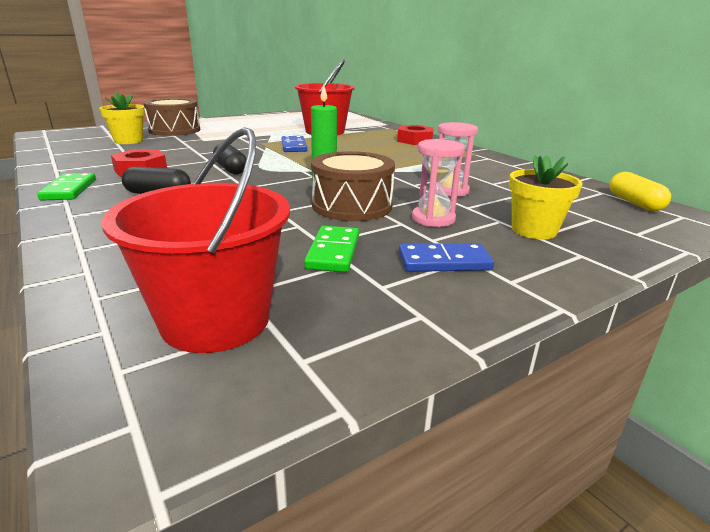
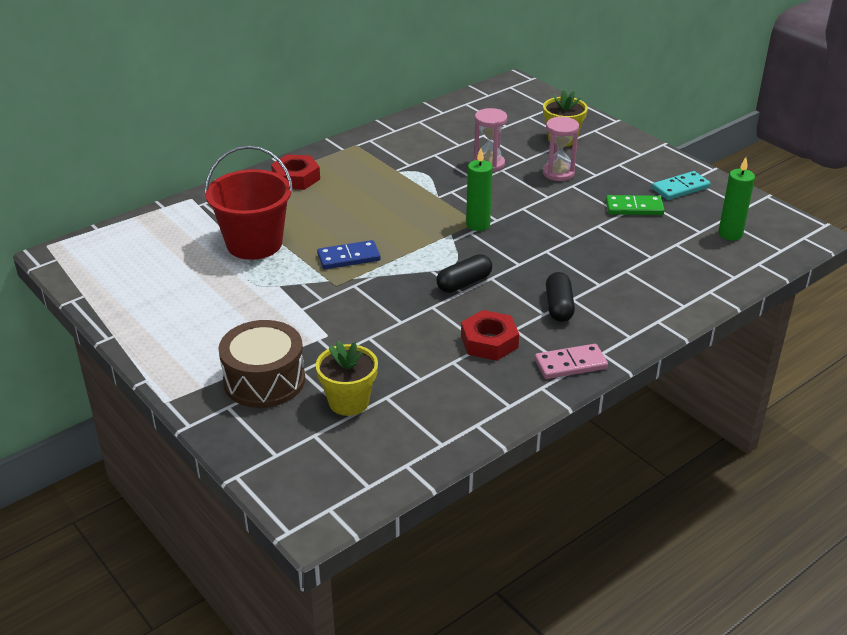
camera: 95 degrees left, 10 degrees up
green domino [37,173,96,201] -> pink domino [535,344,608,379]
red bucket [102,127,290,353] -> green candle [718,157,755,241]
brown drum [311,151,395,221] -> none
blue domino [399,243,494,272] -> none
yellow capsule [610,172,671,211] -> none
none -> turquoise domino [652,171,711,200]

